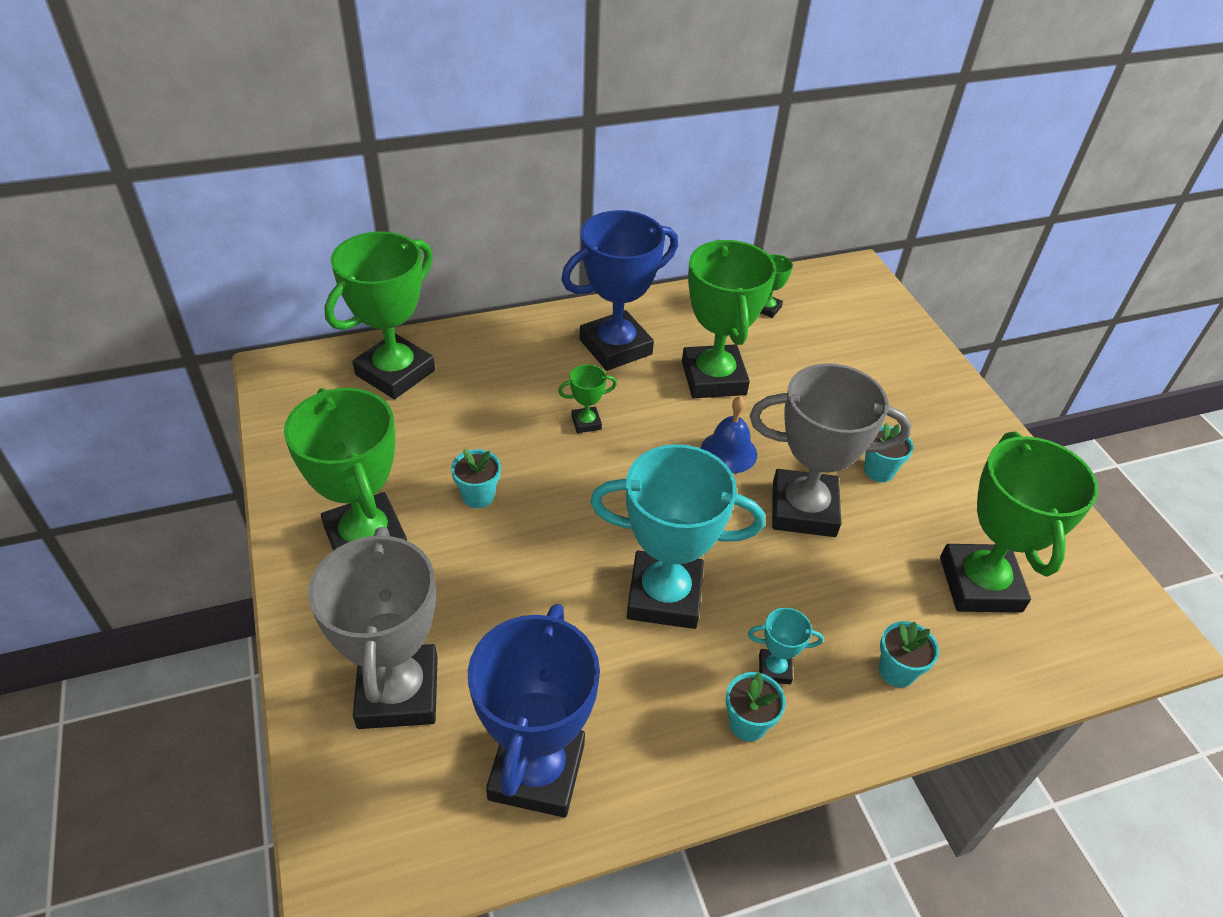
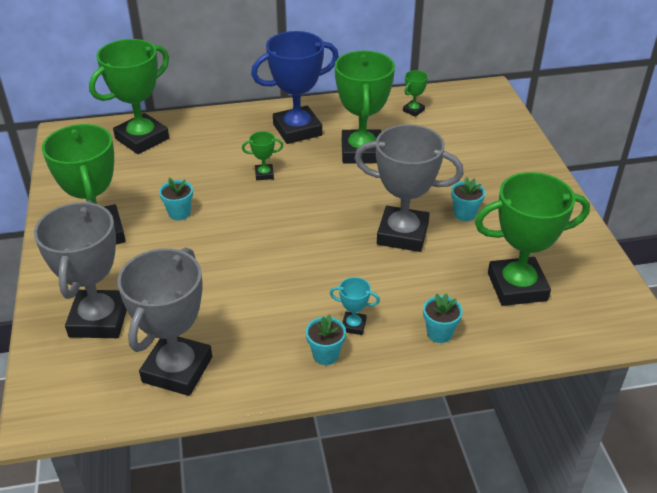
camera: 10 degrees right, 5 degrees down
blue trophy [468,604,600,818] -> grey trophy [117,247,212,396]
turquoise trophy [590,444,765,629] -> none
blue bell [701,396,757,473] -> none
green trophy [940,432,1098,613] -> green trophy turned 75 degrees clockwise [475,172,590,306]

